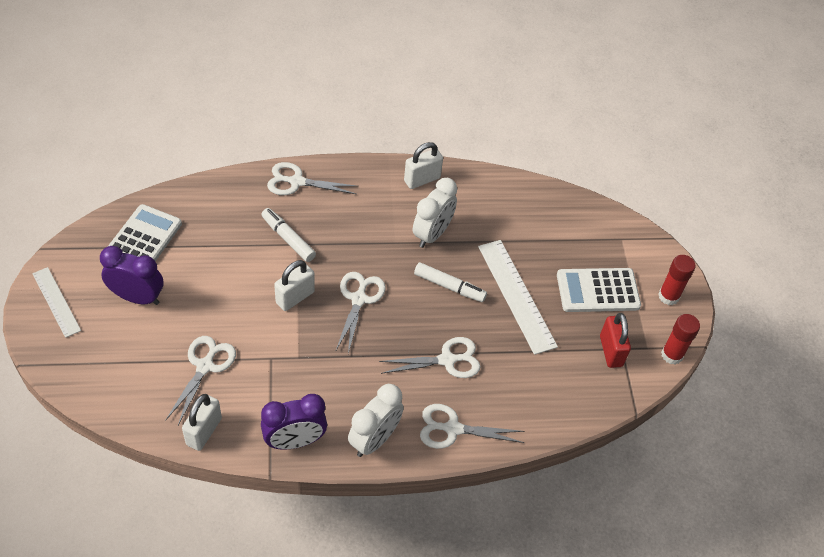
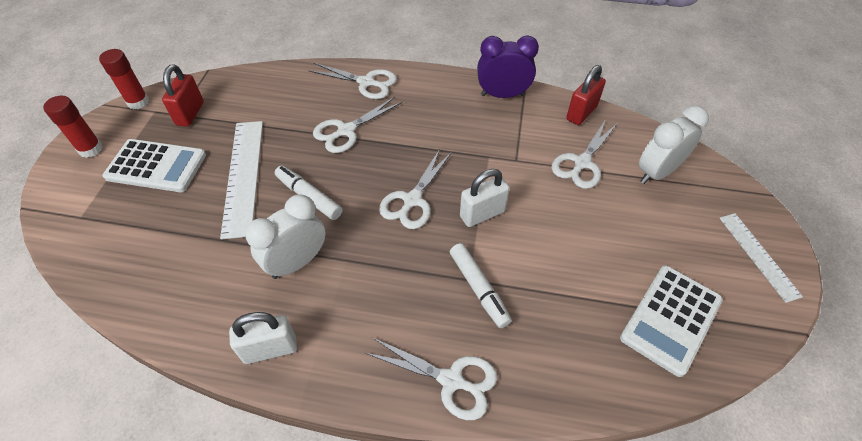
camera: 160 degrees left, 0 degrees up
purple clock [100,246,164,305] -> none
white padlock [182,394,222,451] -> red padlock [566,65,606,125]
white clock [348,384,404,457] -> white clock moved to [639,106,709,184]
white scissors [379,337,481,378] -> white scissors turned 45 degrees counterclockwise [313,97,402,153]

